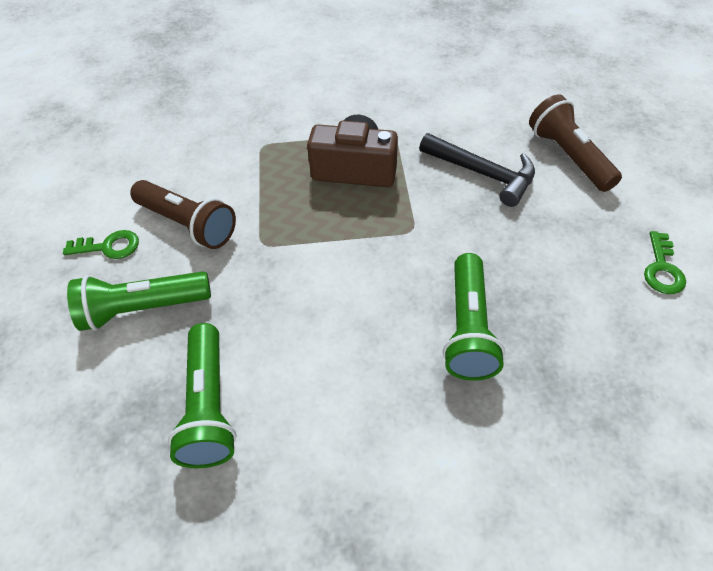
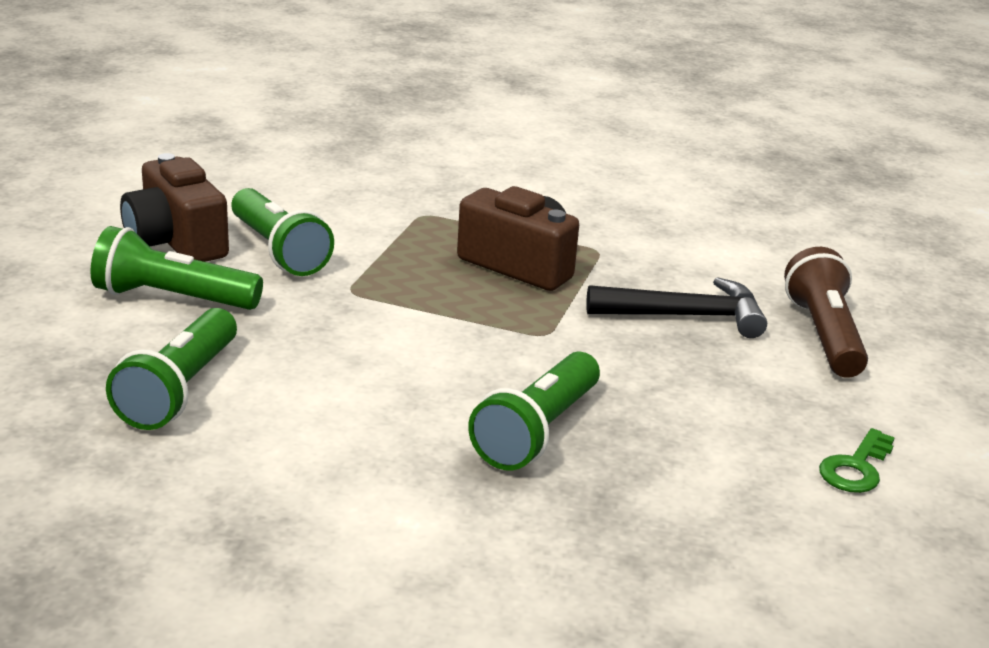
camera: 20 degrees right, 25 degrees down
green key [63,230,139,259] -> brown camera [120,153,229,262]
brown flashlight [130,180,236,249] -> green flashlight [231,188,334,276]
black hammer [419,133,535,207] -> black hammer turned 60 degrees counterclockwise [586,277,767,338]

